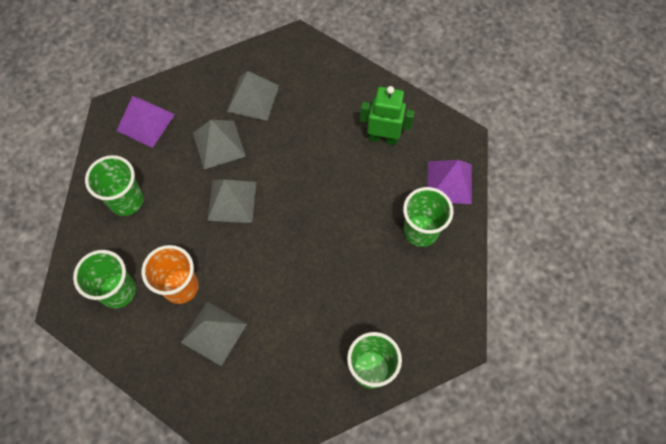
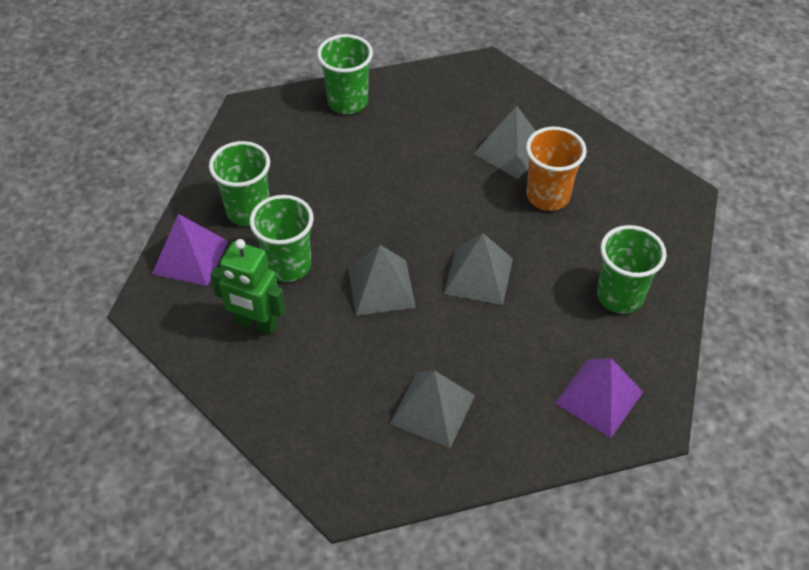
camera: 170 degrees left, 15 degrees down
green cup [73,250,136,308] -> green cup moved to [250,195,314,282]
grey pyramid [193,120,246,169] -> grey pyramid moved to [348,245,416,316]

